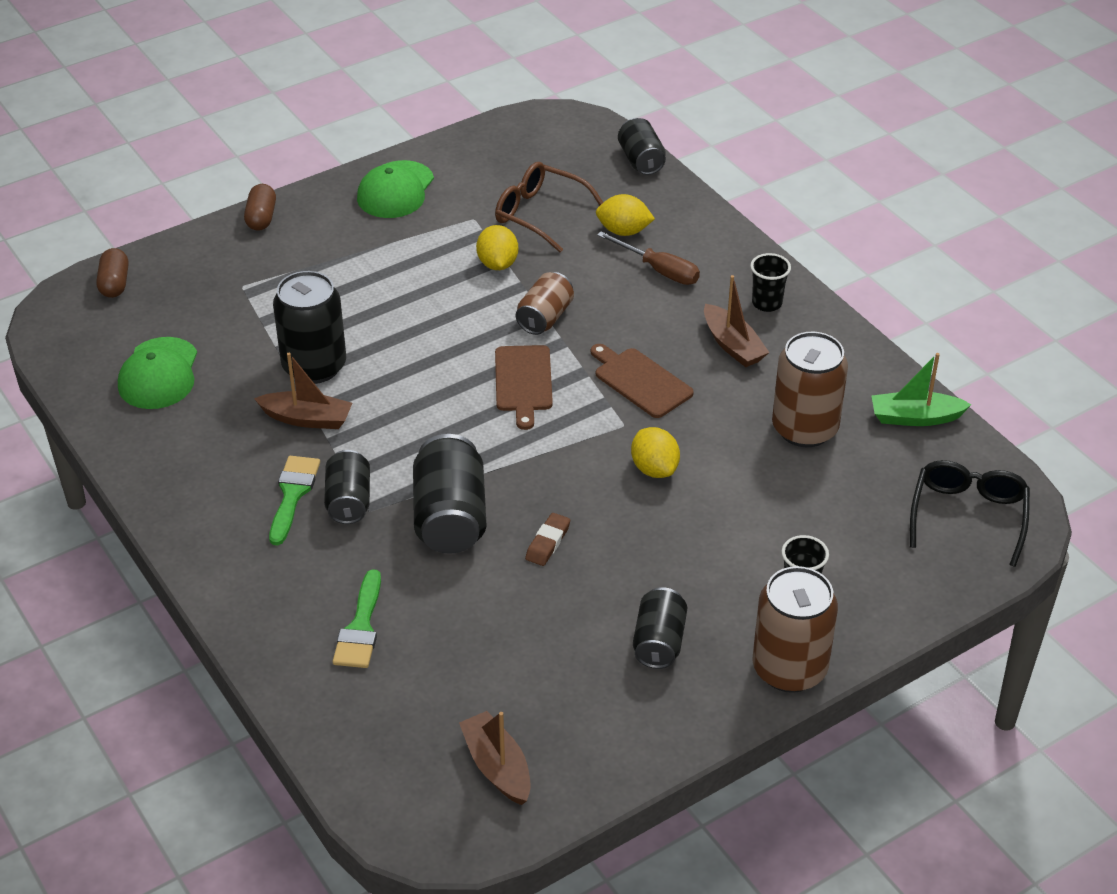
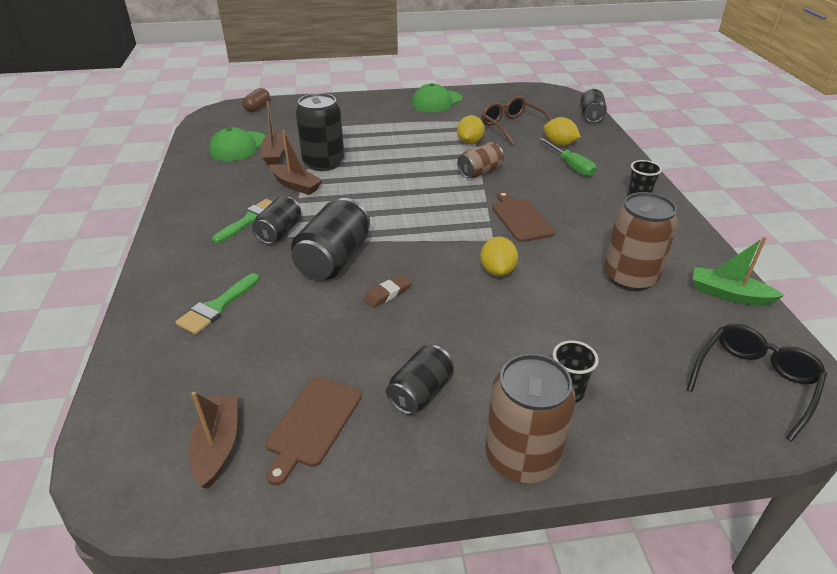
camera: 25 degrees right, 5 degrees down
brown capsule [244,184,276,231] -> none
brown cutting board [495,345,553,430] -> brown cutting board moved to [265,377,362,485]
brown screwdriver [597,231,700,285] -> green screwdriver [539,138,596,177]
brown boat [704,275,770,367] -> brown boat moved to [261,101,285,165]

